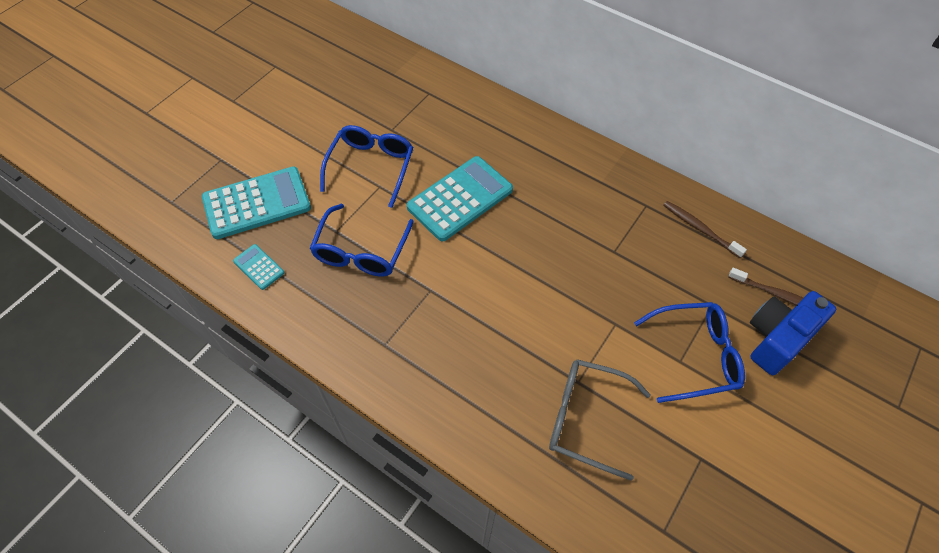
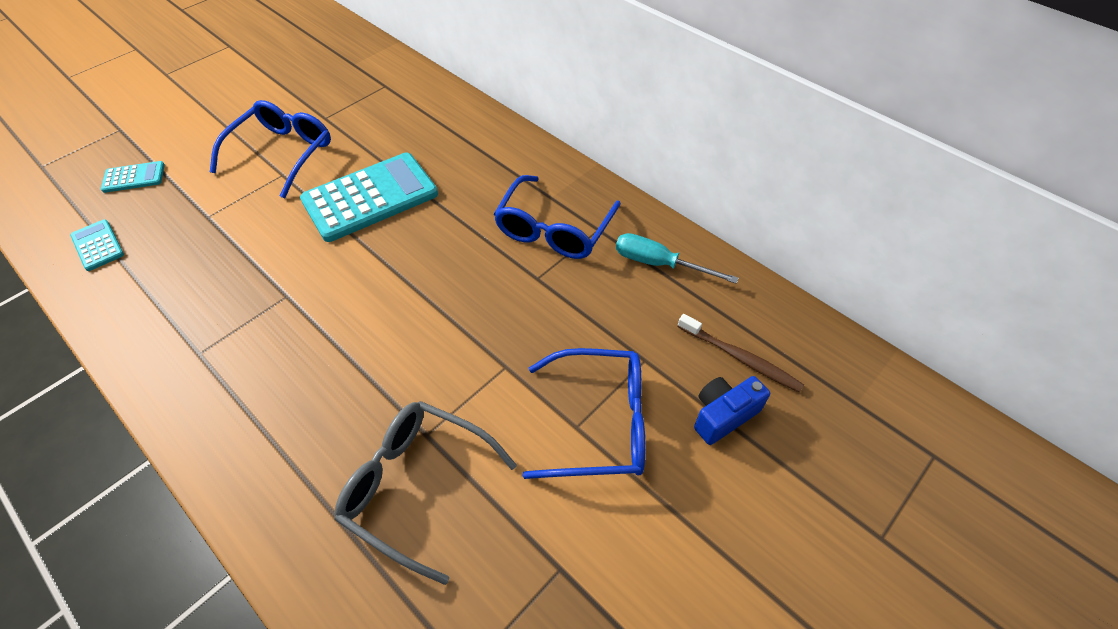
camera: 10 degrees right, 5 degrees down
turquoise calculator [202,166,311,239] -> turquoise calculator [101,161,165,193], size x0.47
blue glasses [310,204,414,277] -> blue glasses moved to [494,175,621,259]
brown toothbrush [663,201,747,258] -> turquoise screwdriver [616,233,739,284]
blue camera [750,291,836,375] -> blue camera [694,376,770,445], size x0.62

